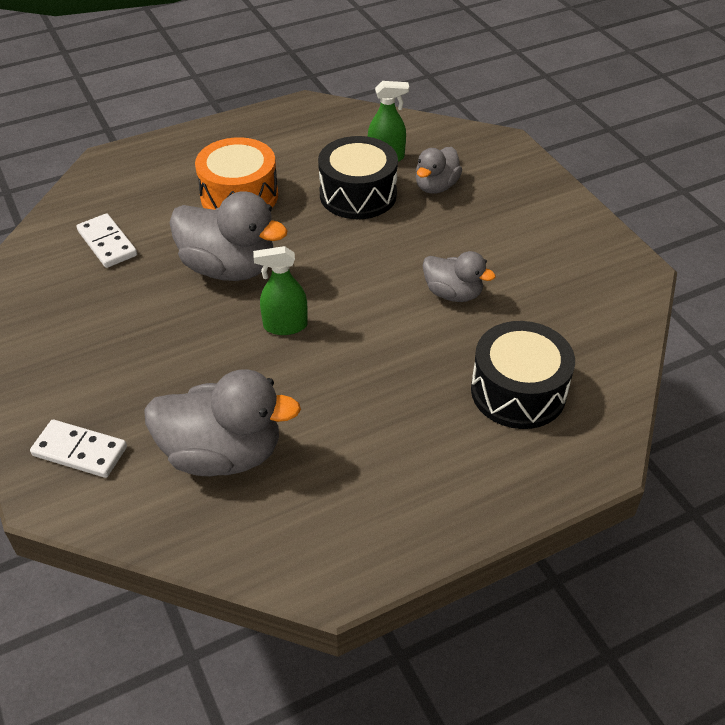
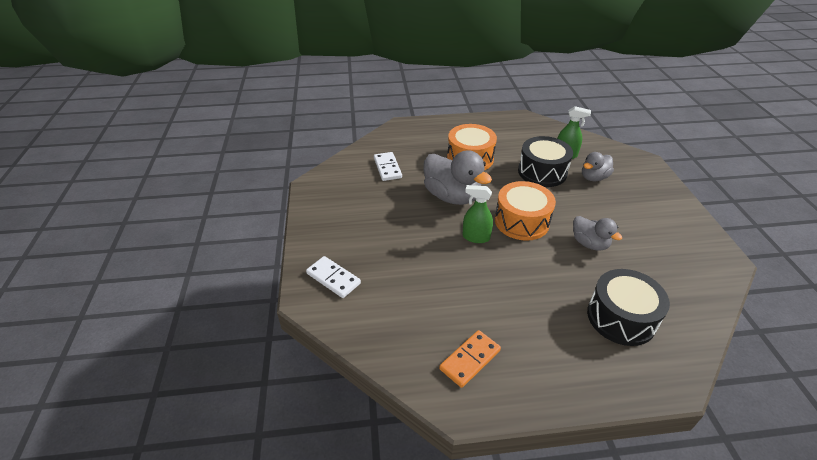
camera: 20 degrees right, 5 degrees down
grey duck [144,369,301,476] -> none
none -> orange domino [439,330,501,388]
none -> orange drum [495,181,556,241]

